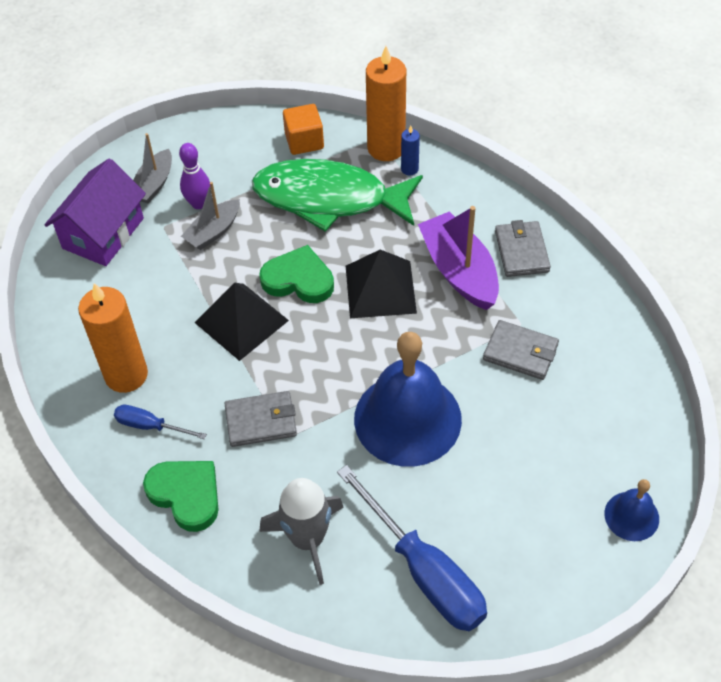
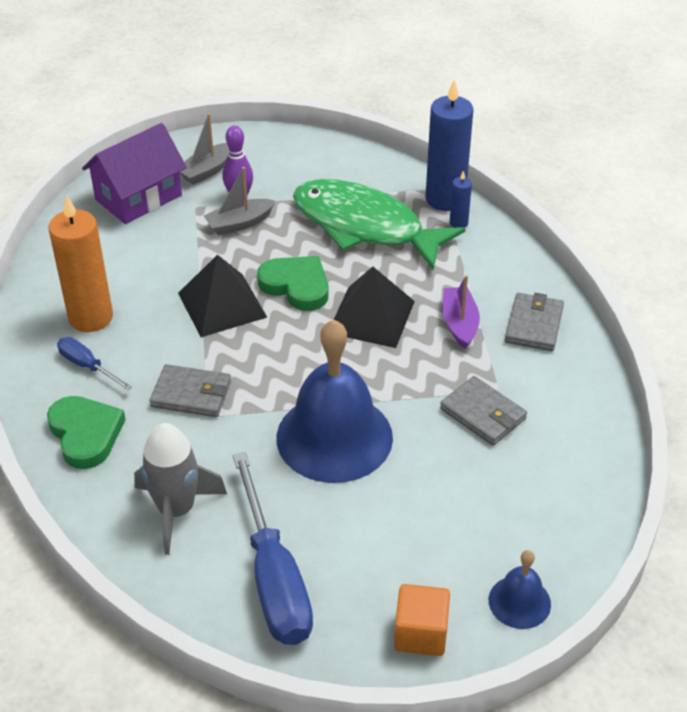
camera: 20 degrees right, 10 degrees down
orange cube [283,104,324,155] -> orange cube moved to [394,584,450,656]
orange candle [366,46,406,161] -> blue candle [425,79,474,211]
purple boat [418,206,499,310] -> purple boat [443,275,480,349], size x0.61

